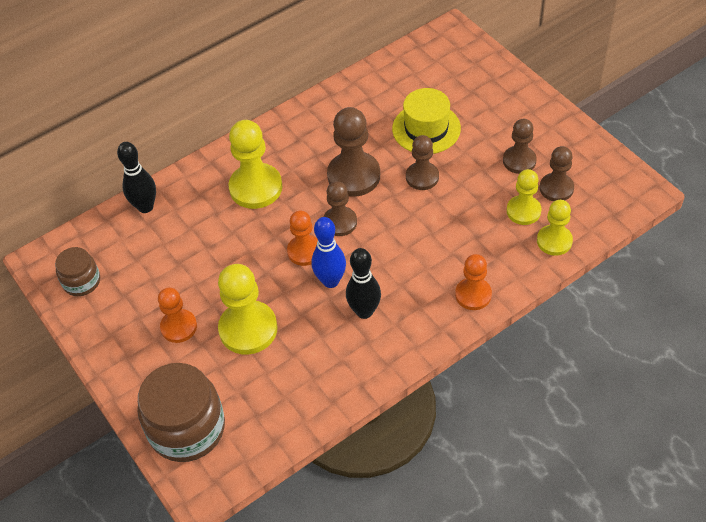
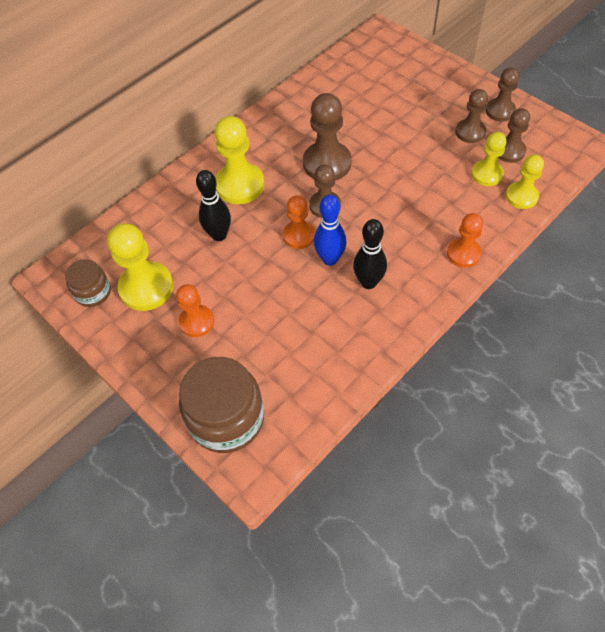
camera: 10 degrees left, 5 degrees up
black bowling pin [117,142,156,213] -> black bowling pin moved to [196,170,231,241]
yellow pawn [218,264,278,355] -> yellow pawn moved to [107,223,173,311]
yellow hat [392,88,461,154] -> none
brown pawn [406,135,439,190] -> brown pawn moved to [486,68,519,122]

